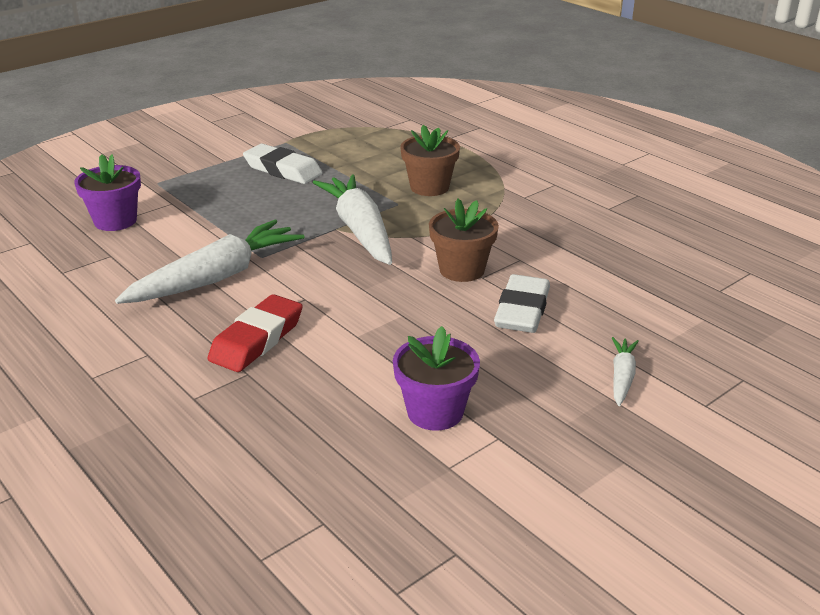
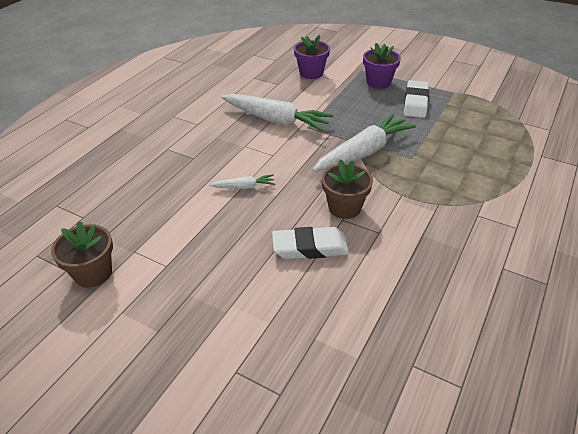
camera: 70 degrees right, 10 degrees up
red eraser [208,294,303,372] -> none
purple flower pot [393,326,480,431] -> purple flower pot moved to [363,43,401,89]
brown flower pot [400,125,460,196] -> brown flower pot moved to [51,221,113,288]
white carrot [612,337,639,406] -> white carrot moved to [209,174,275,189]

